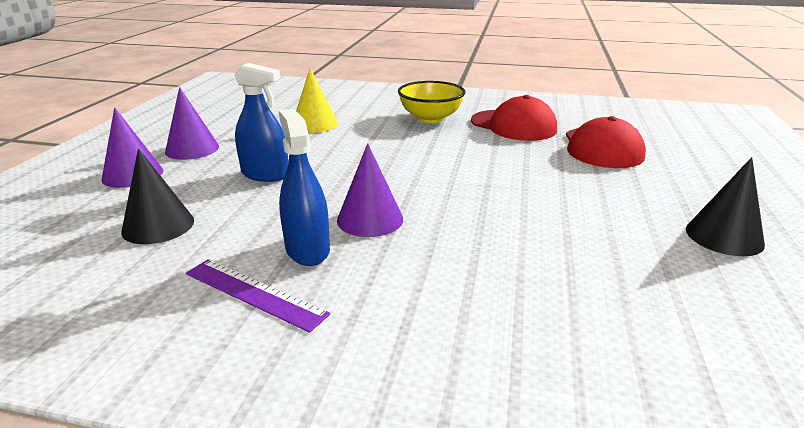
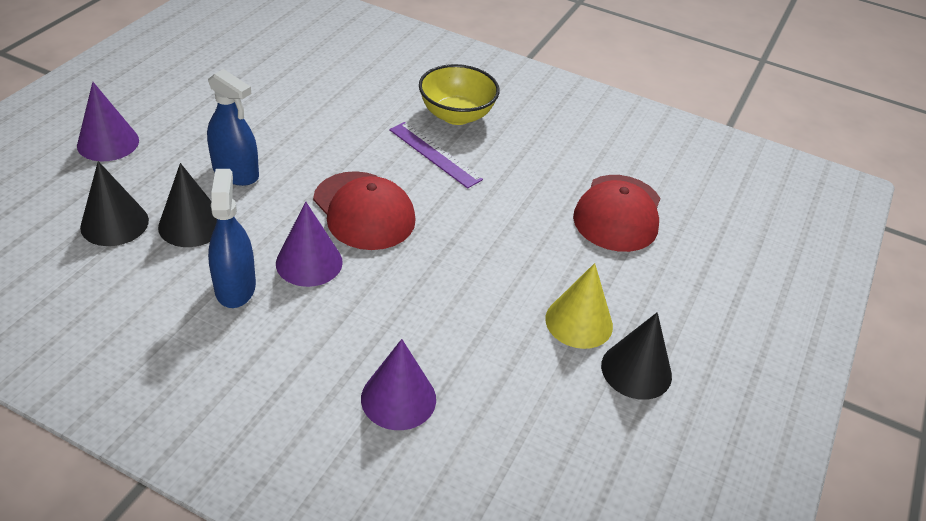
camera: 10 degrees right, 15 degrees up
purple cone [165,87,219,160] -> purple cone moved to [361,339,436,430]
purple ruler [186,259,330,333] -> purple ruler moved to [389,122,483,189]
yellow cone [296,68,338,133] -> yellow cone moved to [545,263,613,349]
red cap [471,95,557,141] -> red cap moved to [313,171,416,250]
none -> black cone [158,163,217,247]

